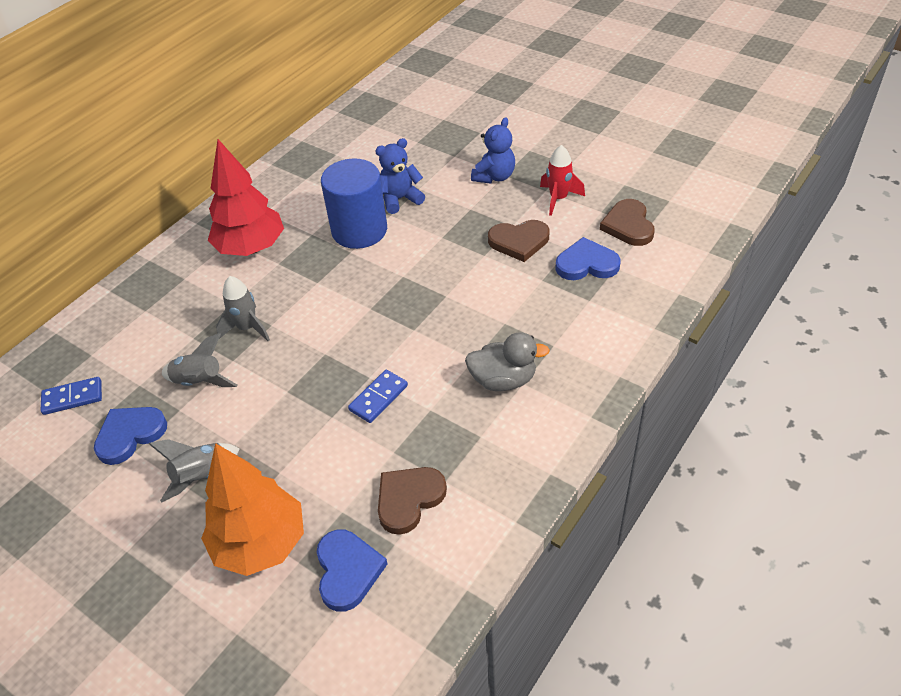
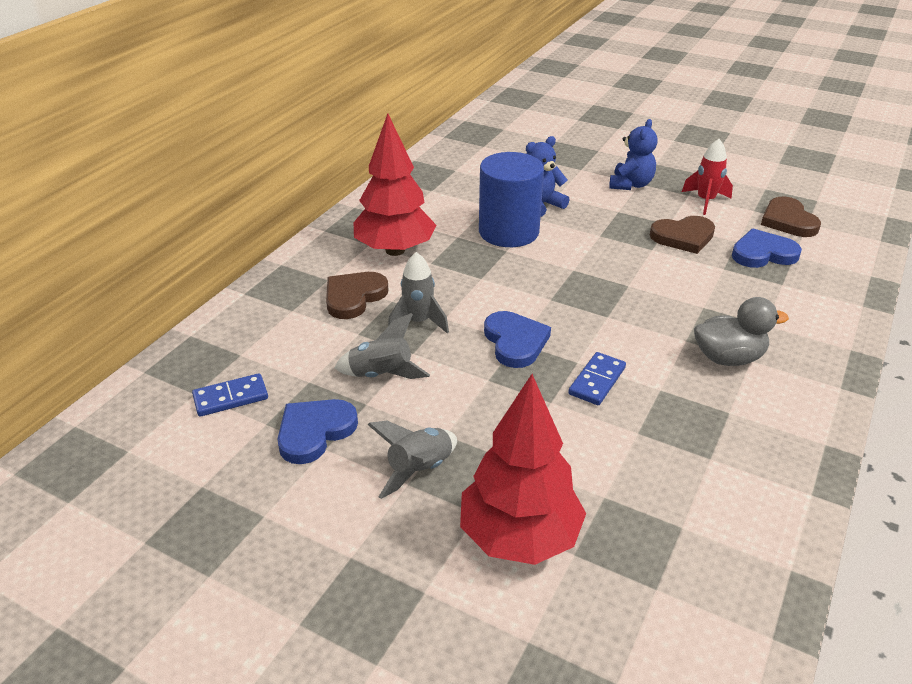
camera: 10 degrees left, 10 degrees down
orange tree [201,443,304,576] -> red tree [460,374,586,565]
blue heart [317,530,388,612] -> blue heart moved to [484,311,551,368]
brown heart [378,467,447,535] -> brown heart moved to [326,272,388,319]

